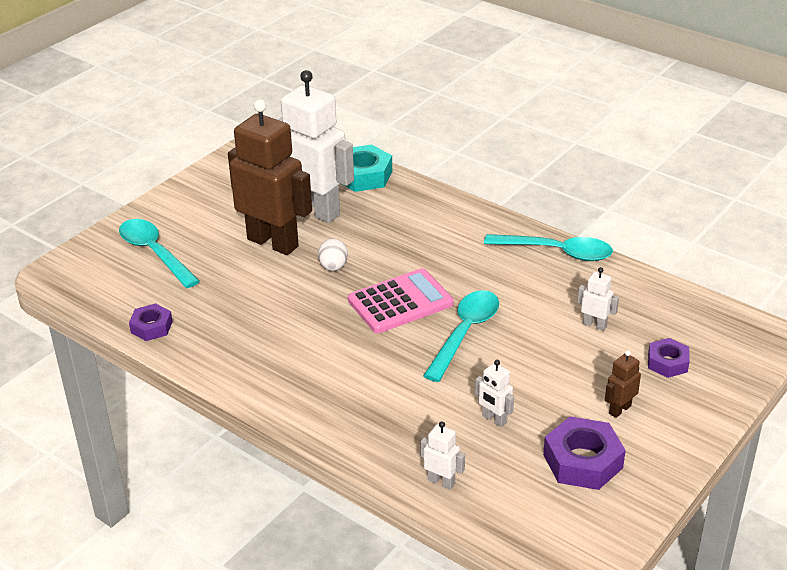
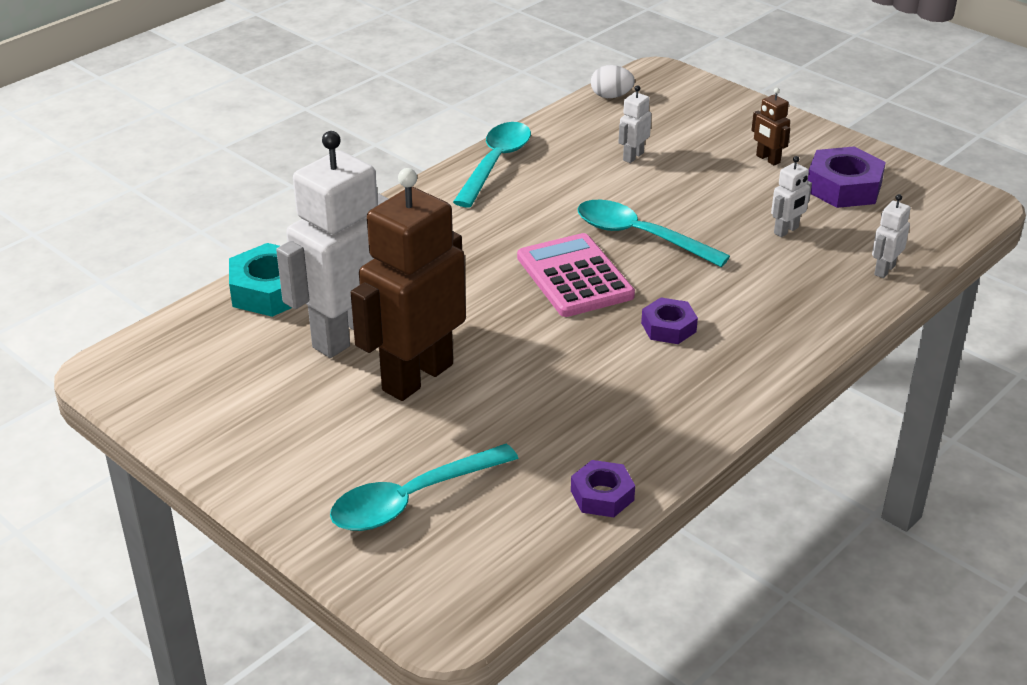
camera: 85 degrees left, 0 degrees up
white egg [318,238,348,271] -> white egg moved to [591,65,635,98]
purple nut [648,338,690,378] -> purple nut moved to [641,297,698,344]

